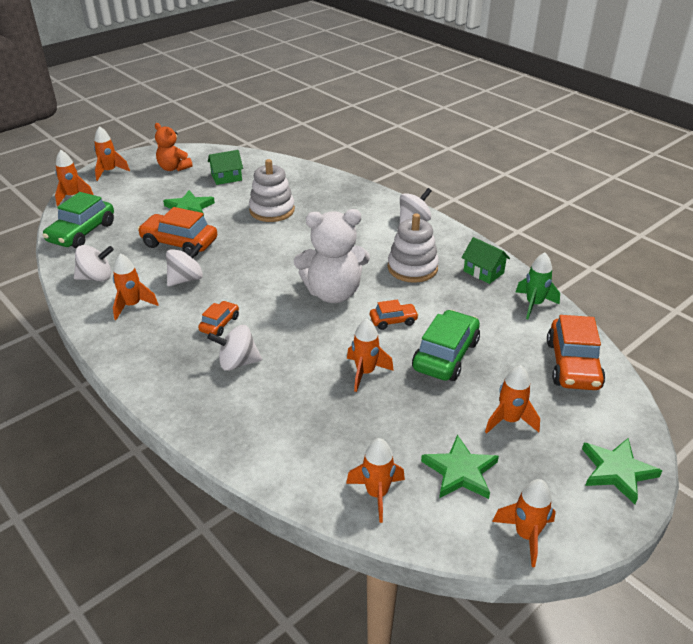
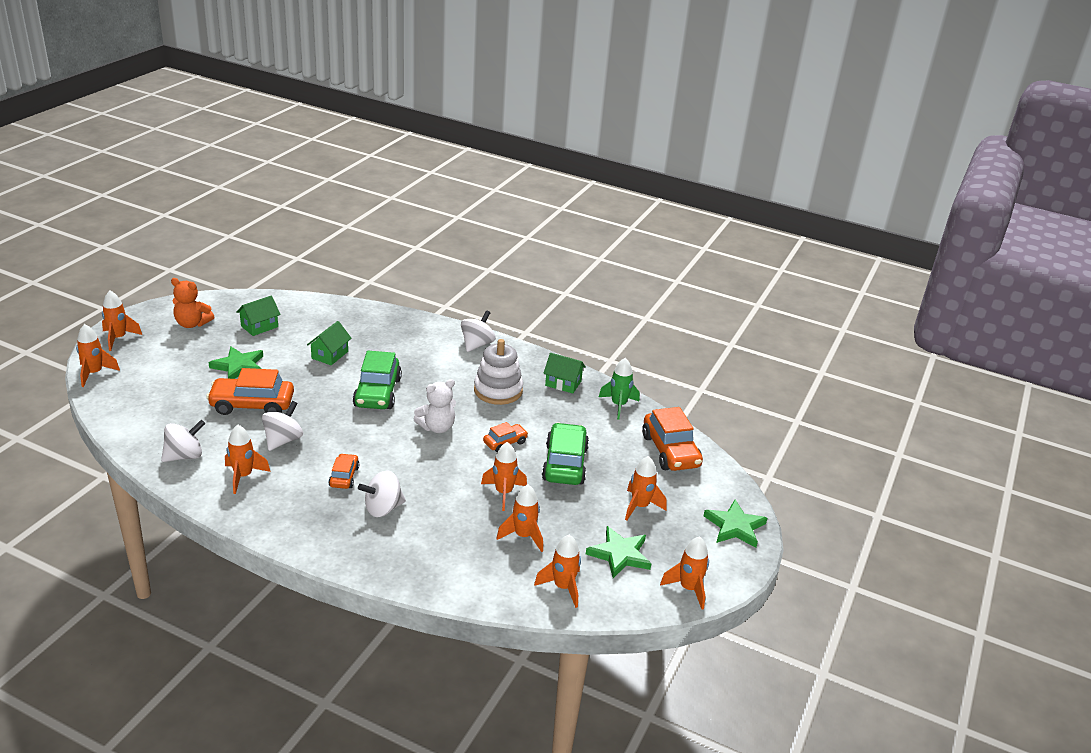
camera: 25 degrees left, 5 degrees down
green car [43,192,114,249] -> green car moved to [353,351,402,409]
white stacking toy [249,159,295,222] -> green house [307,321,352,365]
white teddy bear [294,209,370,303] -> white teddy bear [413,379,456,433], size x0.60
none -> orange rocket [496,484,543,552]

